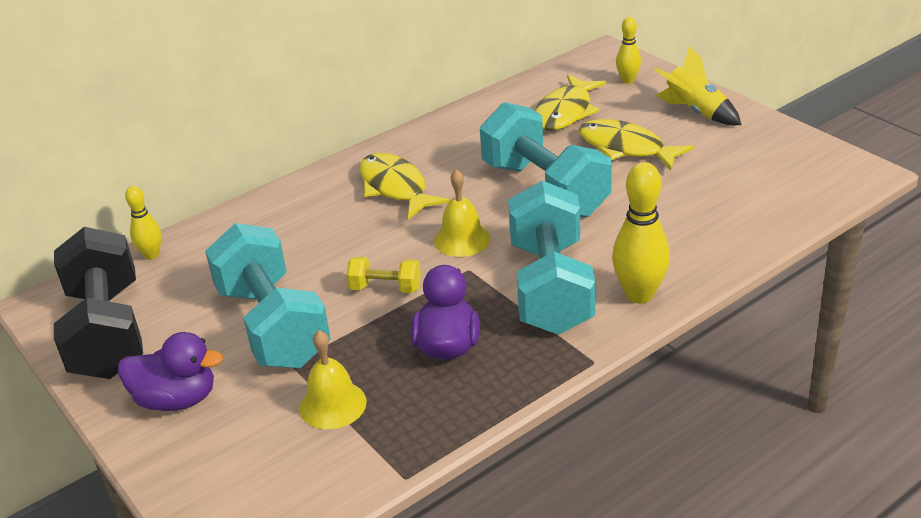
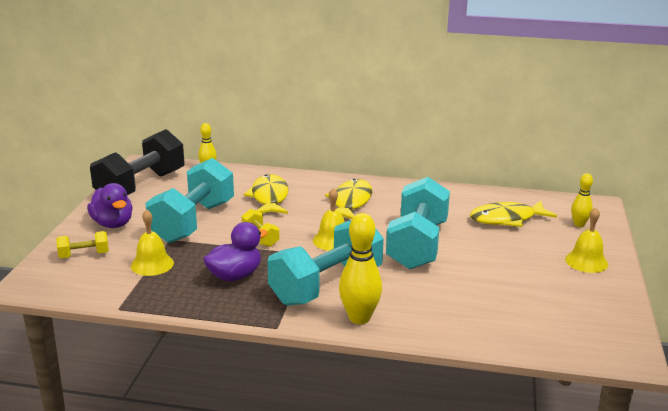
camera: 45 degrees right, 10 degrees down
yellow fish [579,119,694,170] -> yellow fish moved to [244,174,288,214]
yellow rocket [654,46,741,125] -> yellow bell [565,208,608,273]
none -> yellow dumbbell [56,231,109,258]

